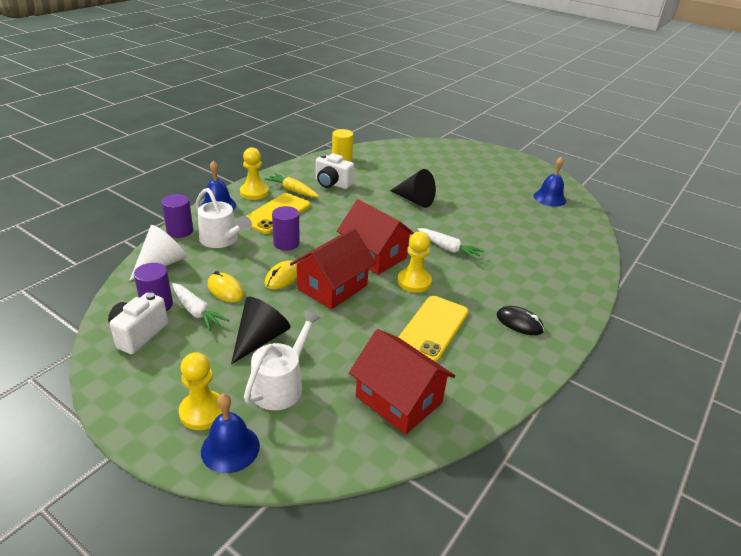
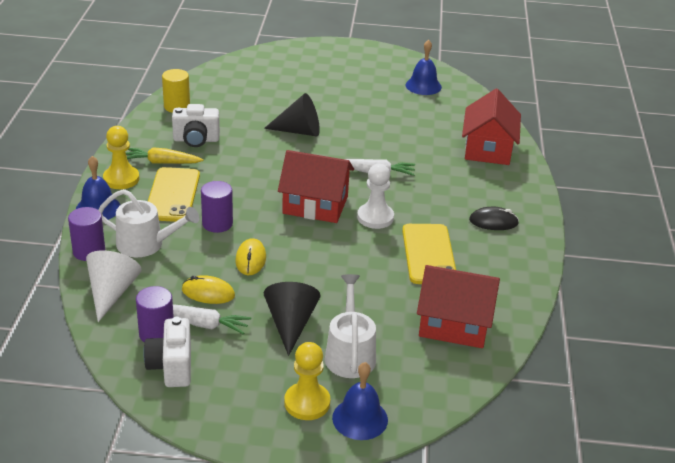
camera: 30 degrees left, 0 degrees up
red house [290,228,376,310] -> red house moved to [462,89,521,165]
yellow pawn [397,231,432,293] -> white pawn [357,164,394,229]

